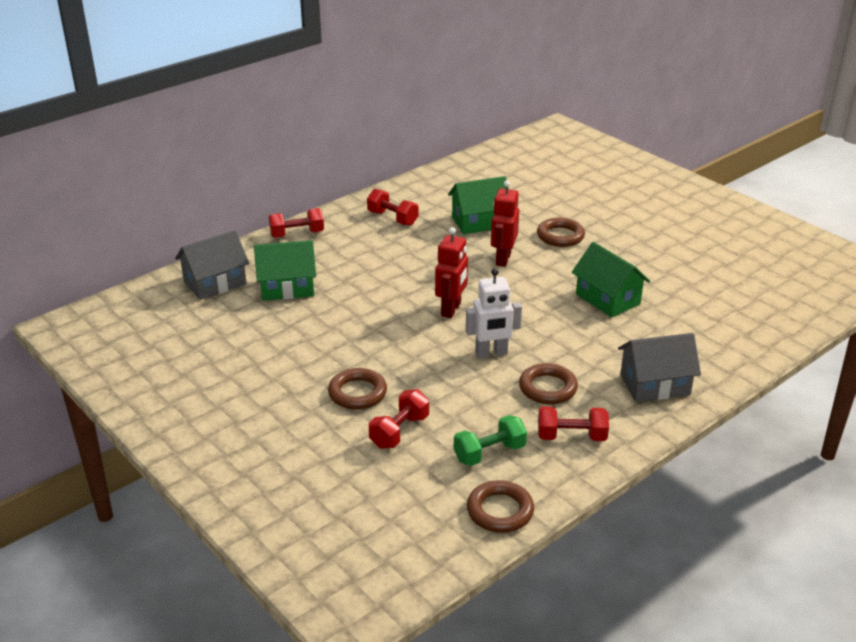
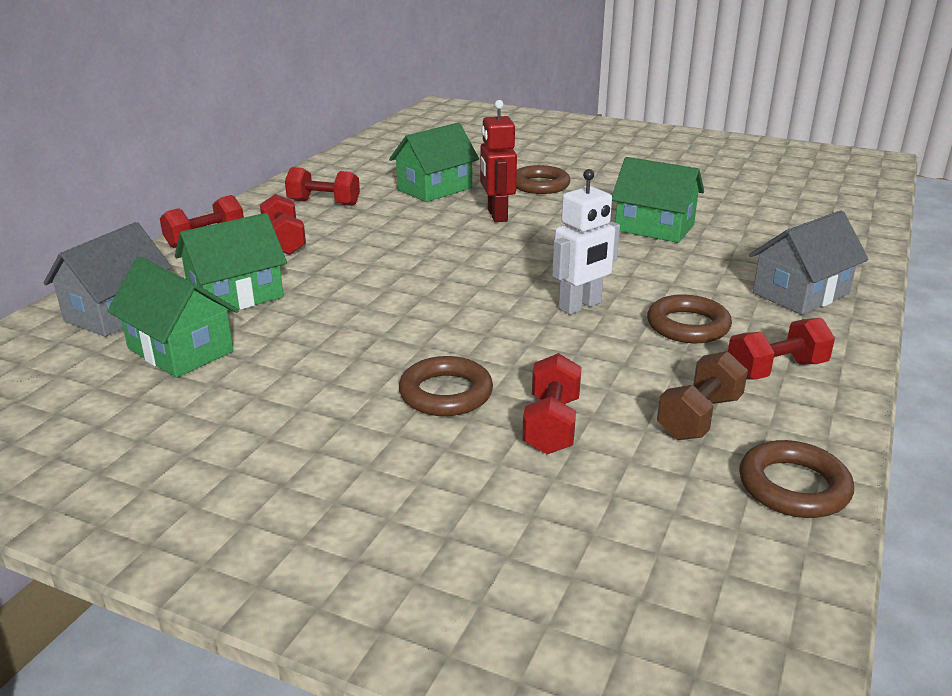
camera: 25 degrees left, 5 degrees down
red robot [435,227,468,318] -> none
green dumbbell [454,415,527,466] -> brown dumbbell [657,351,748,440]
none -> green house [107,257,239,378]
none -> red dumbbell [260,194,306,255]

